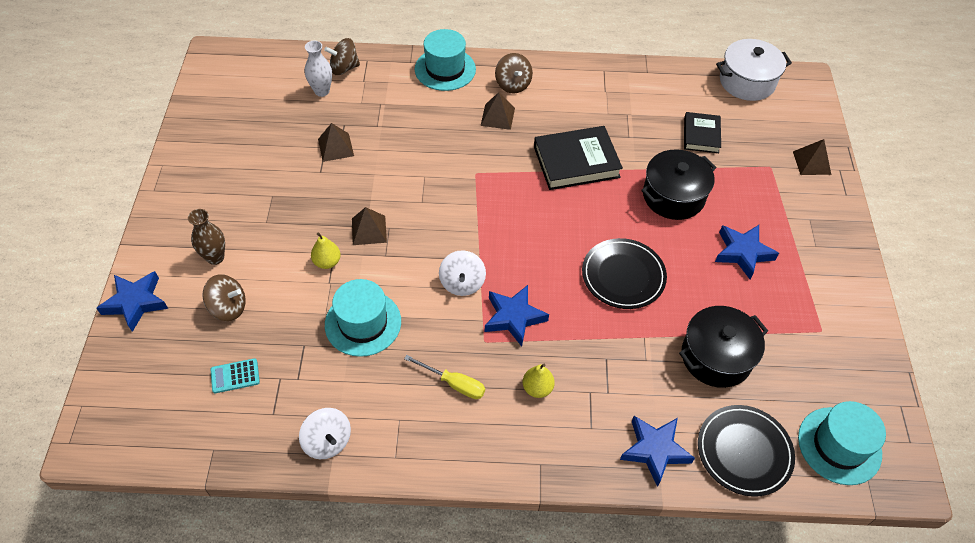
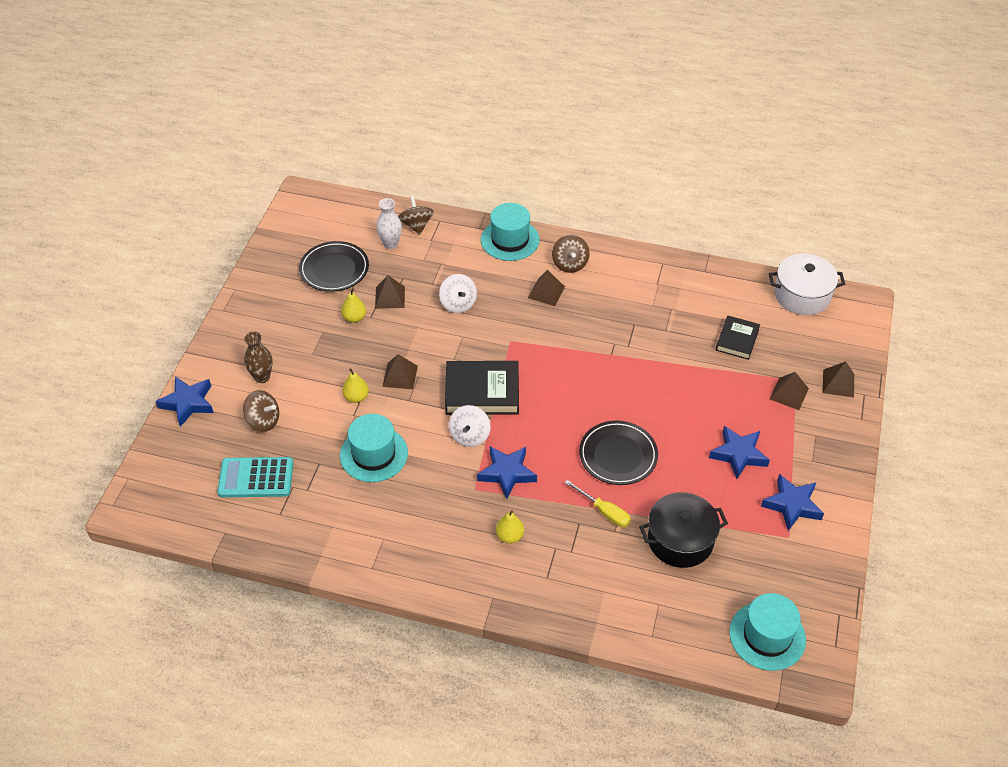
camera: 15 degrees right, 5 degrees down
turquoise calculator [211,358,260,393] -> turquoise calculator [217,457,294,497], size x1.79
white spinning top [299,408,351,459] -> white spinning top moved to [439,274,477,313]
brown spinning top [324,38,360,75] -> brown spinning top turned 75 degrees clockwise [398,196,434,235]
yellow screwdriver [404,355,485,399] -> yellow screwdriver moved to [565,480,631,527]
black book [534,126,623,190] -> black book moved to [445,361,519,415]
blue star [620,416,695,487] -> blue star moved to [761,474,824,531]
black pot [641,149,716,220] -> none
black plate [698,405,795,497] -> black plate moved to [299,241,369,292]
none -> yellow pear [341,288,366,323]
none -> brown pyramid [769,372,809,410]

